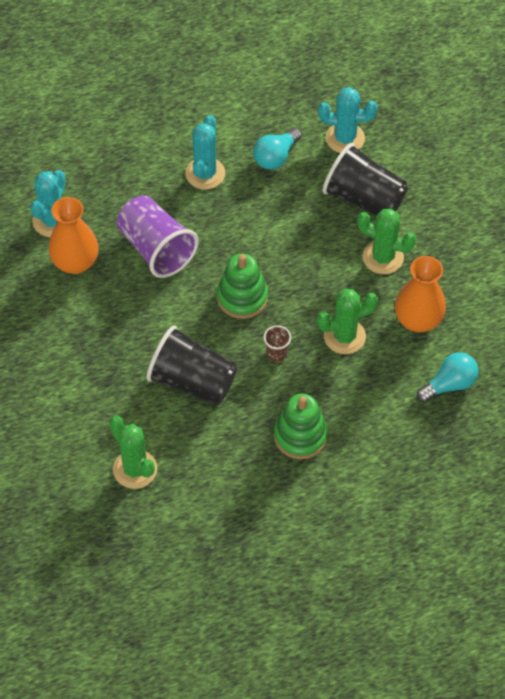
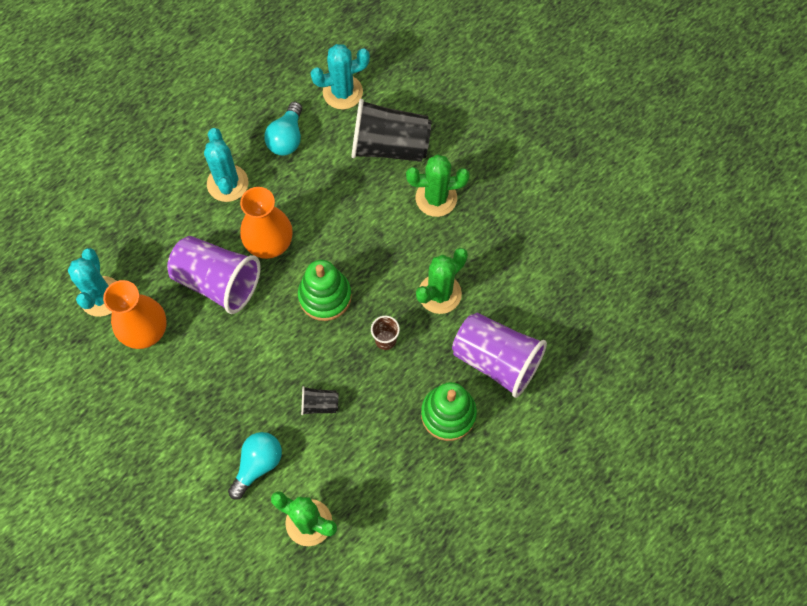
camera: 25 degrees left, 10 degrees up
black cup [146,325,237,405] -> black cup [301,386,338,415], size x0.45
orange vase [395,256,446,332] -> orange vase moved to [240,187,293,259]
turquoise light bulb [417,352,479,403] -> turquoise light bulb moved to [228,432,282,500]
none -> purple cup [452,313,547,398]

